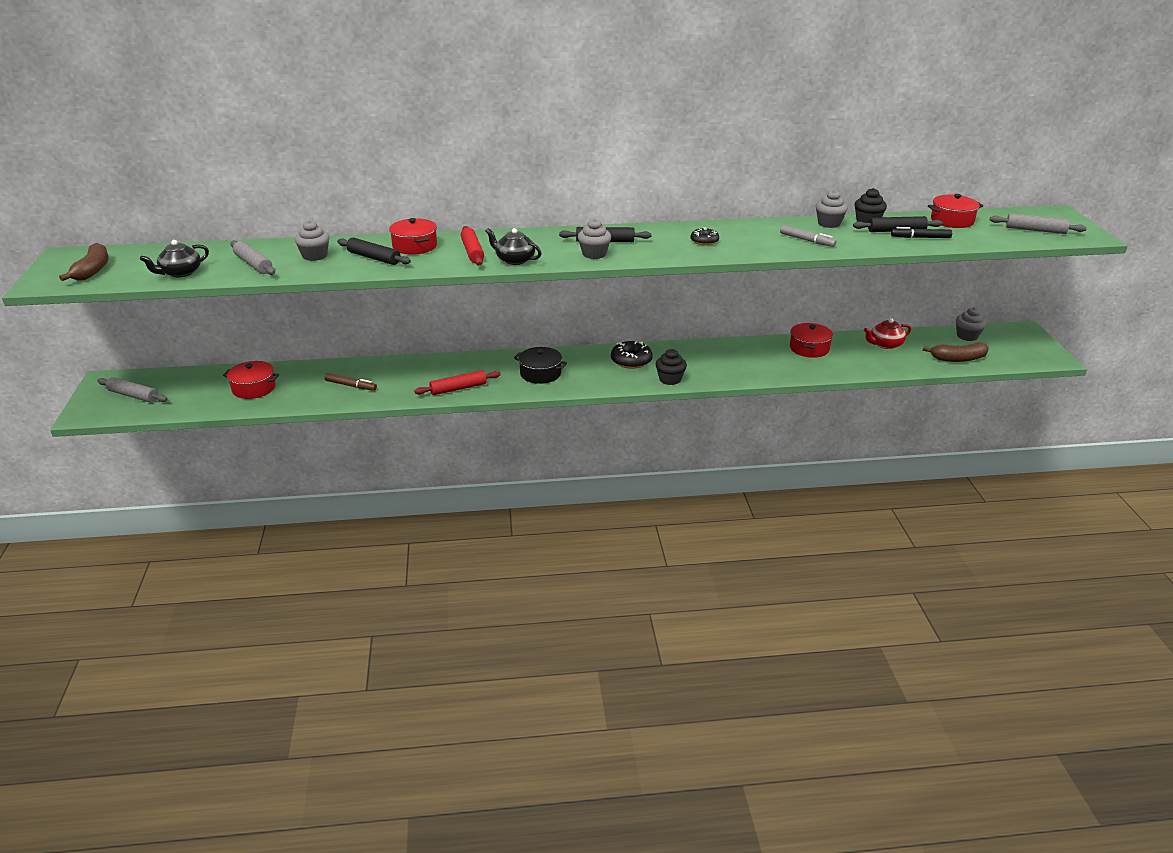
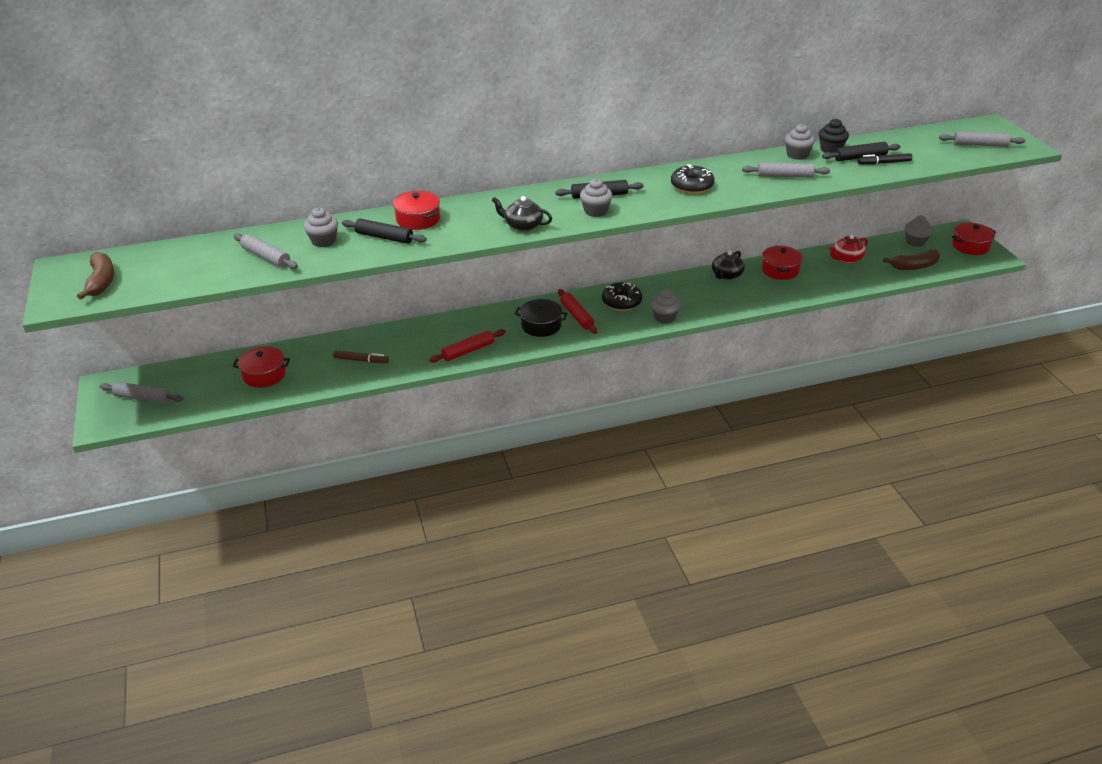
camera: 10 degrees left, 5 degrees up
black teapot [140,240,209,277] -> black teapot moved to [712,251,745,280]
red rolling pin [461,226,484,266] -> red rolling pin moved to [558,289,597,334]
black cupcake [655,349,687,385] -> grey cupcake [651,290,681,324]
black donut [691,227,719,245] -> black donut [671,164,715,194], size x1.59
grey marker [780,225,836,247] -> grey rolling pin [742,162,830,178]
red pot [928,194,983,228] -> red pot moved to [952,223,996,255]

